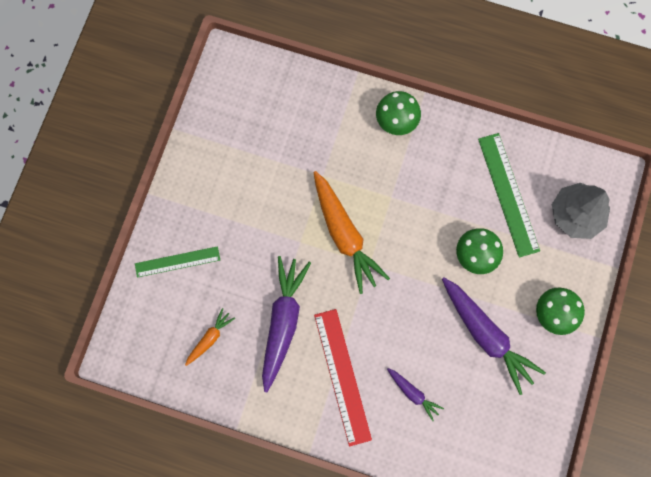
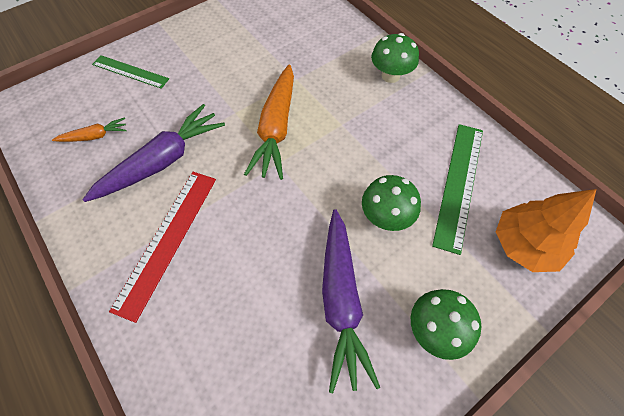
camera: 35 degrees right, 15 degrees down
purple carrot [387,368,444,421] -> none
grey tree [552,183,610,239] -> orange tree [496,189,596,272]

